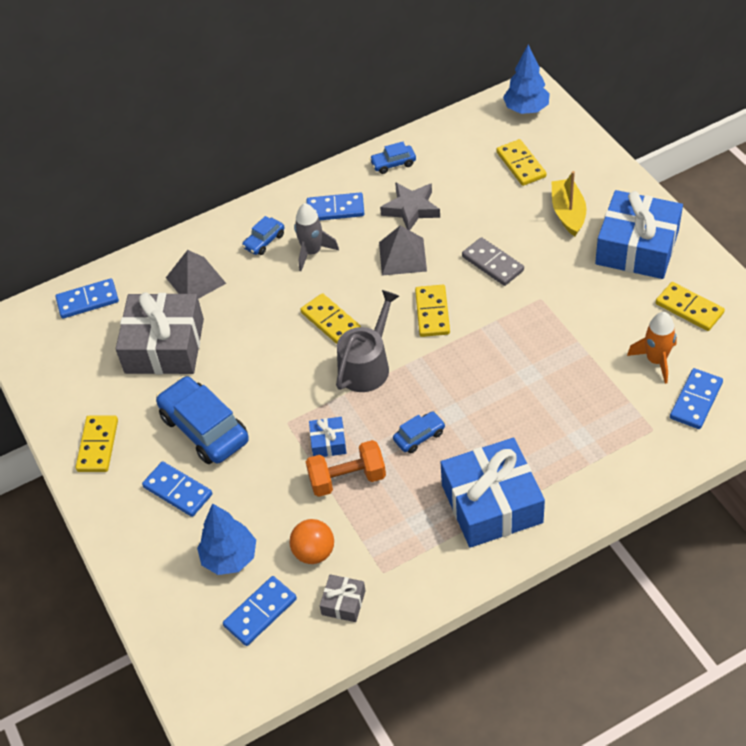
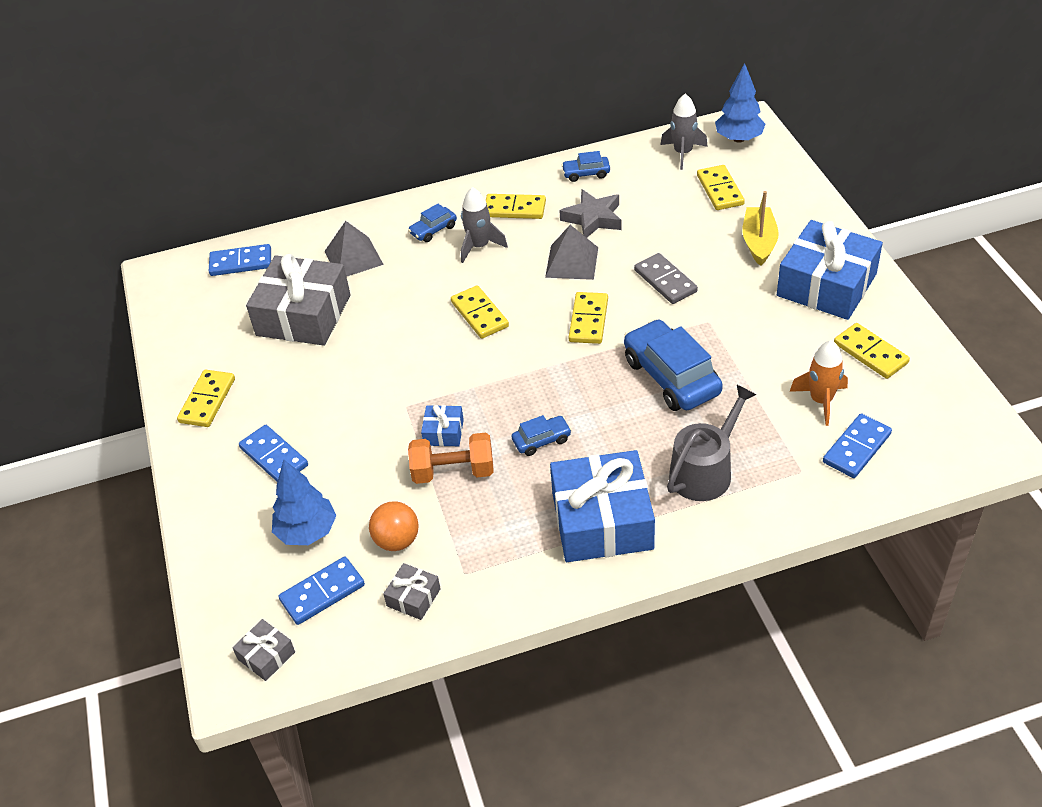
camera: 10 degrees right, 5 degrees down
blue car [156,376,249,464] -> blue car moved to [624,319,723,411]
blue domino [306,192,364,220] -> yellow domino [486,194,546,219]
grey watering can [336,290,399,392] -> grey watering can moved to [667,385,757,501]
none -> grey gift [232,619,295,681]
none -> grey rocket [660,94,708,170]

